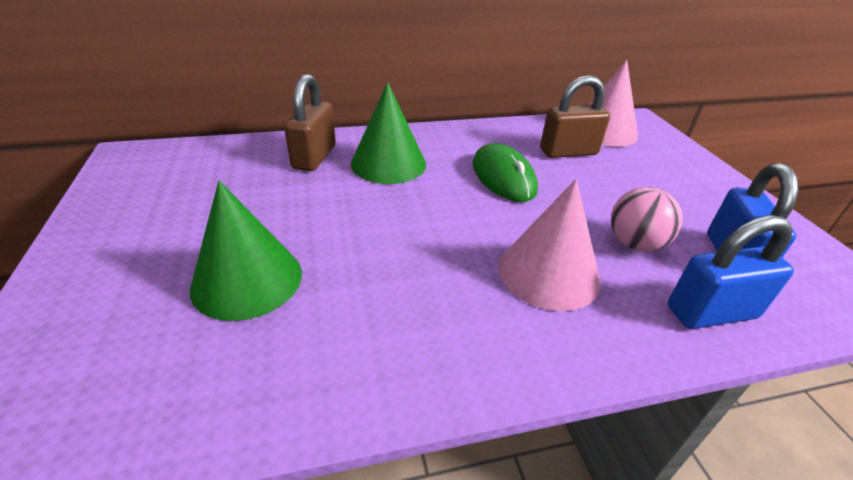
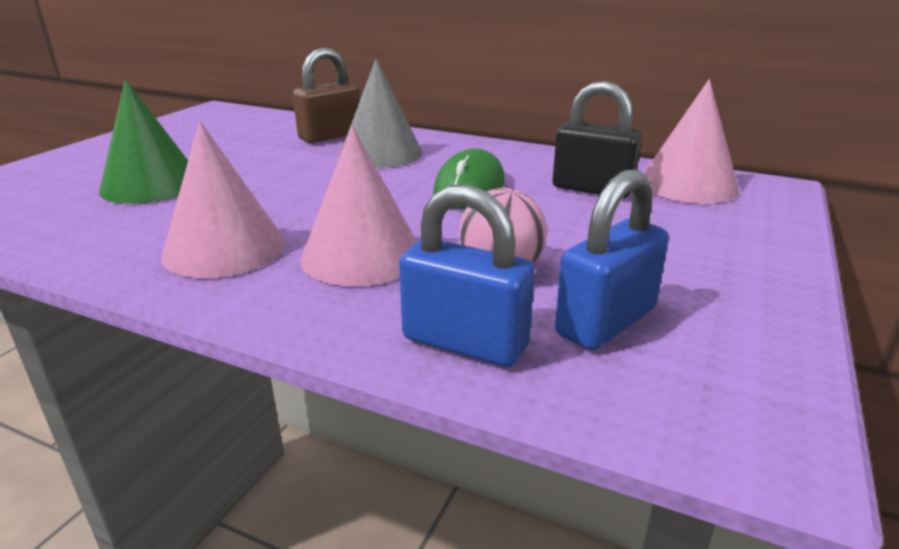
camera: 40 degrees right, 10 degrees down
green cone [351,82,426,184] -> grey cone [339,59,423,168]
brown padlock [540,75,610,158] -> black padlock [552,81,642,198]
none -> pink cone [162,121,285,278]

